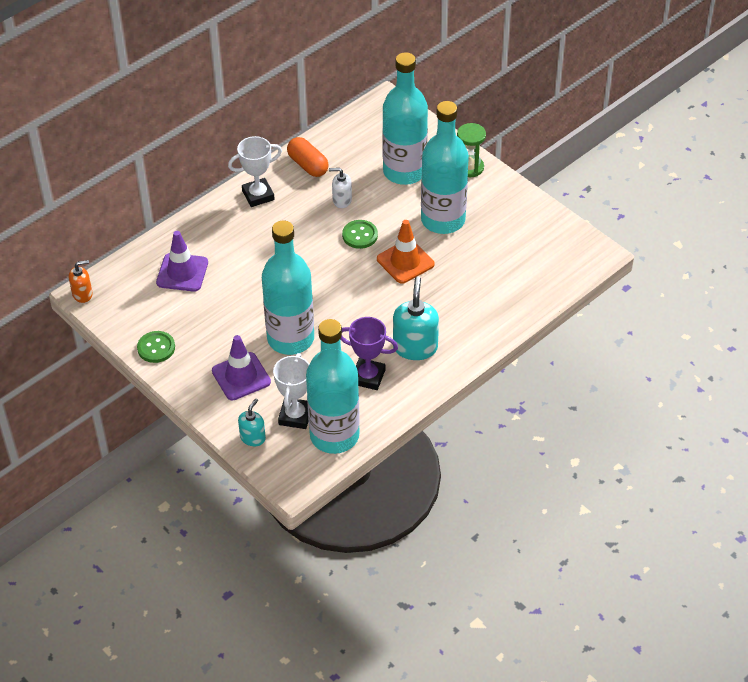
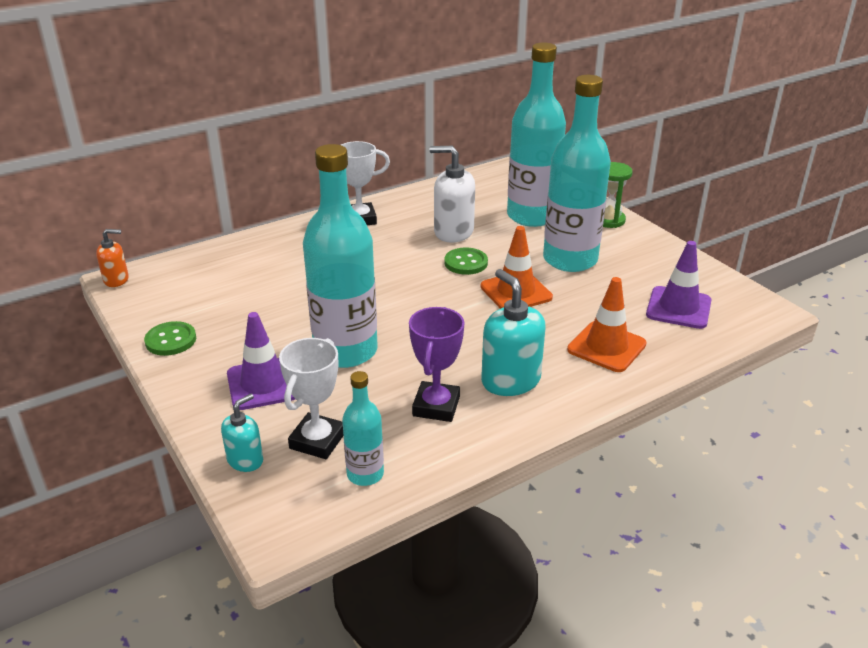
camera: 10 degrees right, 15 degrees down
purple traffic cone [156,231,208,292] -> purple traffic cone moved to [646,241,711,329]
orange capsule [287,137,329,177] -> none
turquoise bottle [306,319,360,454] -> turquoise bottle [342,371,384,486], size x0.49
white soap dispenser [329,168,352,208] -> white soap dispenser [430,146,475,243], size x1.74
purple trophy [340,317,398,390] -> purple trophy turned 75 degrees clockwise [409,307,465,422]
turquoise soap dispenser [393,277,439,360] -> turquoise soap dispenser turned 45 degrees counterclockwise [481,269,546,396]
none -> orange traffic cone [567,277,647,372]

